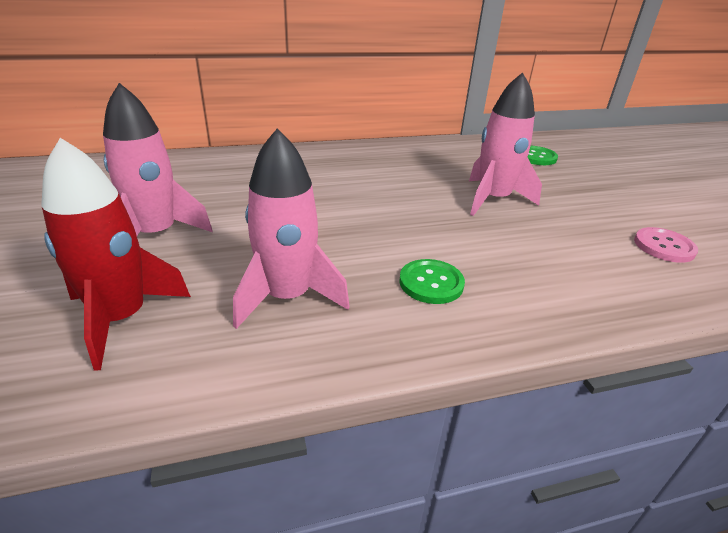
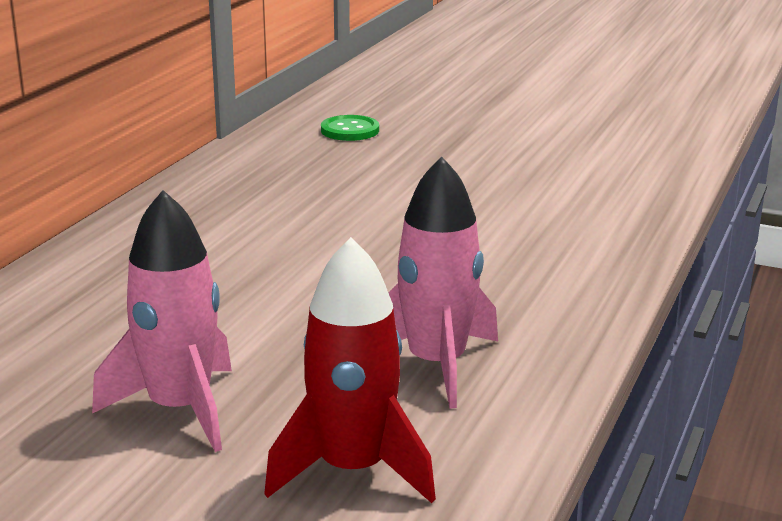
camera: 50 degrees left, 10 degrees down
green button [399,259,465,304] -> none
pink rocket [469,72,542,216] -> none
pink button [634,227,698,263] -> none

